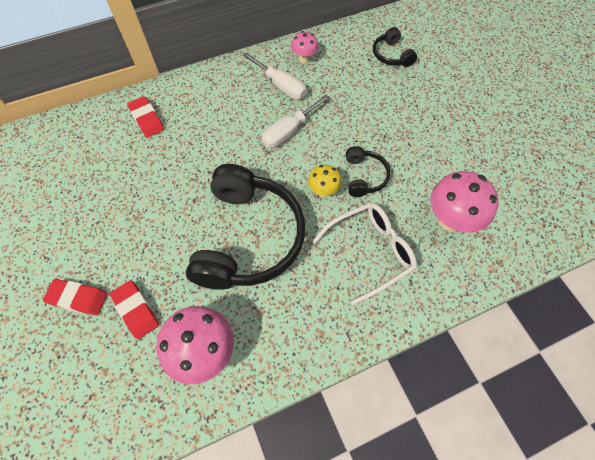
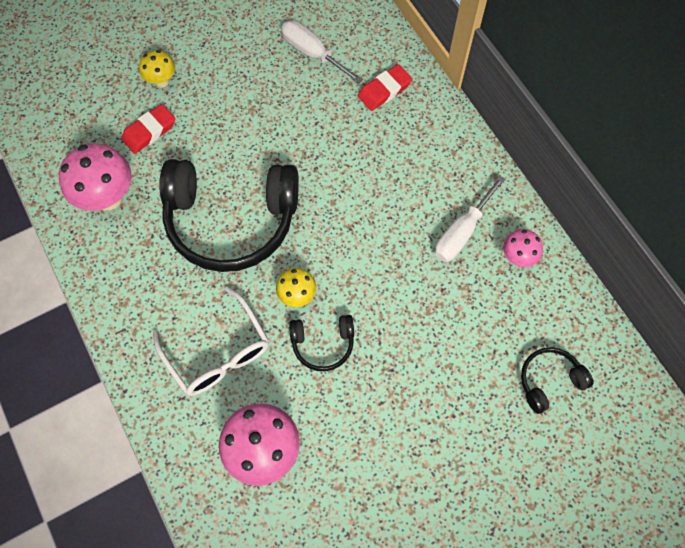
camera: 85 degrees right, 5 degrees up
red eraser [43,279,108,315] -> yellow mushroom [139,50,175,88]
white screwdriver [262,94,330,148] -> white screwdriver moved to [281,20,363,84]

